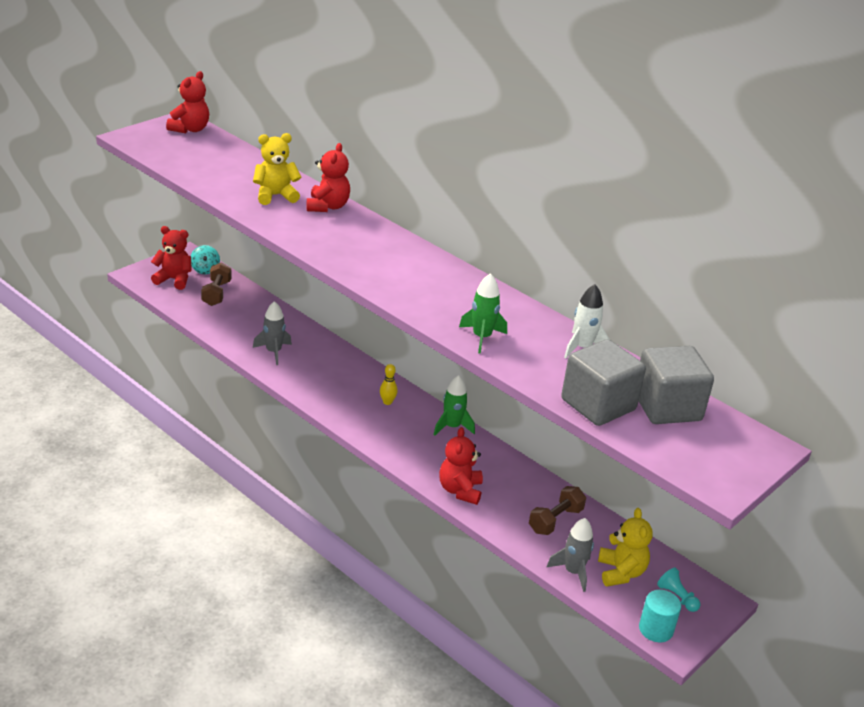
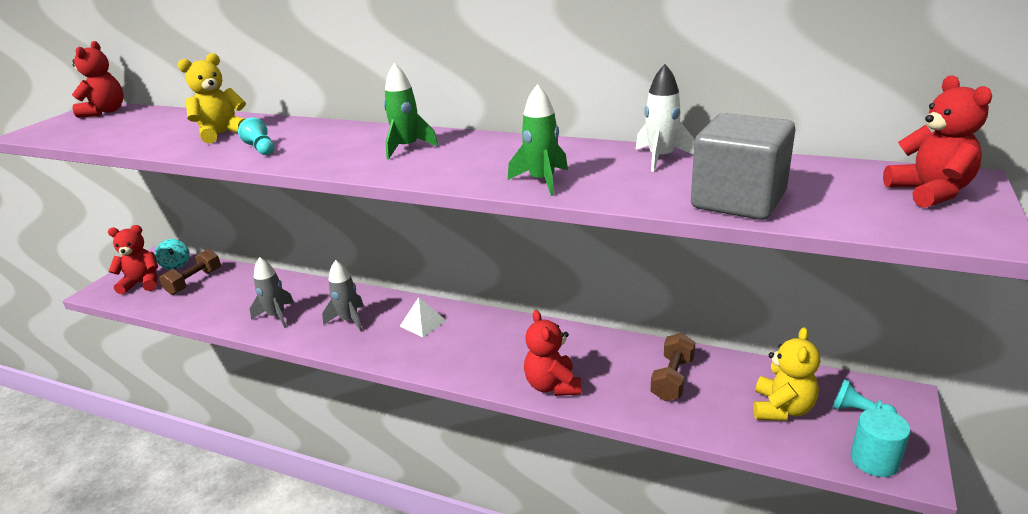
camera: 15 degrees left, 5 degrees down
brown dumbbell [201,262,231,306] -> brown dumbbell turned 45 degrees clockwise [159,249,221,295]
red teddy bear [307,143,350,212] -> red teddy bear moved to [883,75,992,208]
yellow bowling pin [380,364,397,405] -> white pyramid [400,297,446,338]
green rocket [434,375,475,436] -> green rocket moved to [384,63,439,159]
grey rocket [546,518,594,592] -> grey rocket moved to [322,260,364,332]
yellow teddy bear [598,508,653,587] -> yellow teddy bear turned 45 degrees clockwise [753,327,820,421]
grey cube [639,346,714,424] -> none
none -> turquoise pawn [238,117,274,155]

